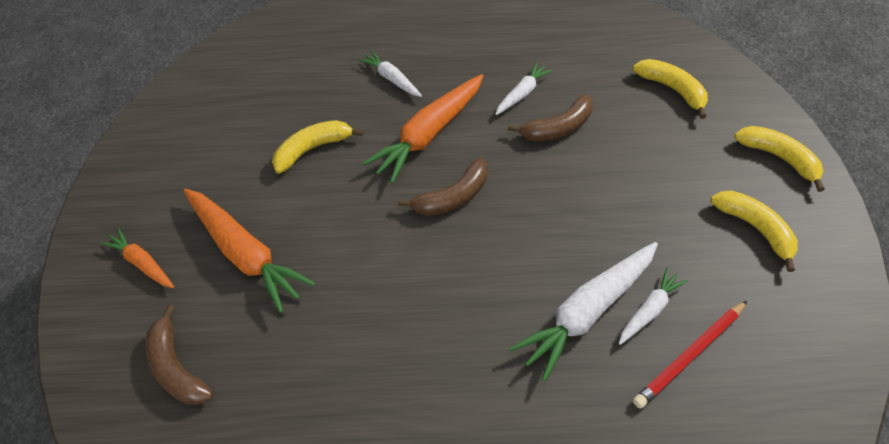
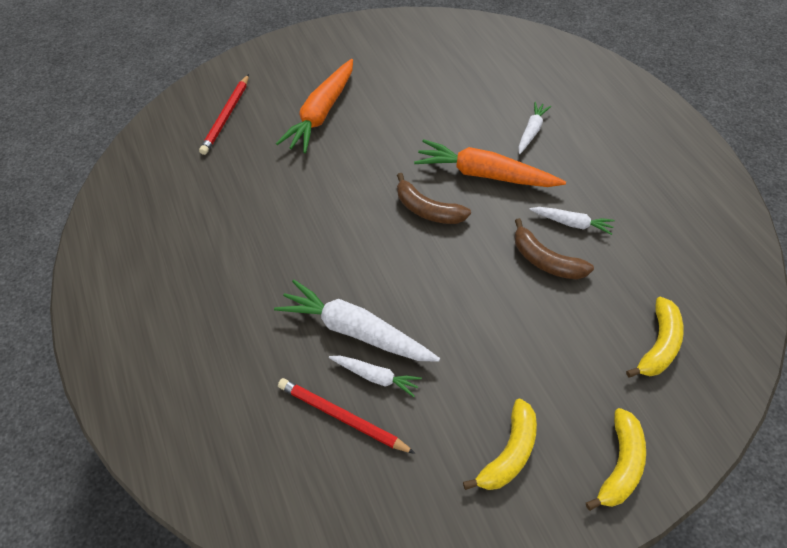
camera: 70 degrees right, 0 degrees up
orange carrot [101,228,174,288] -> none
brown banana [145,305,213,405] -> red pencil [199,74,249,155]
yellow banana [272,120,364,174] -> none

